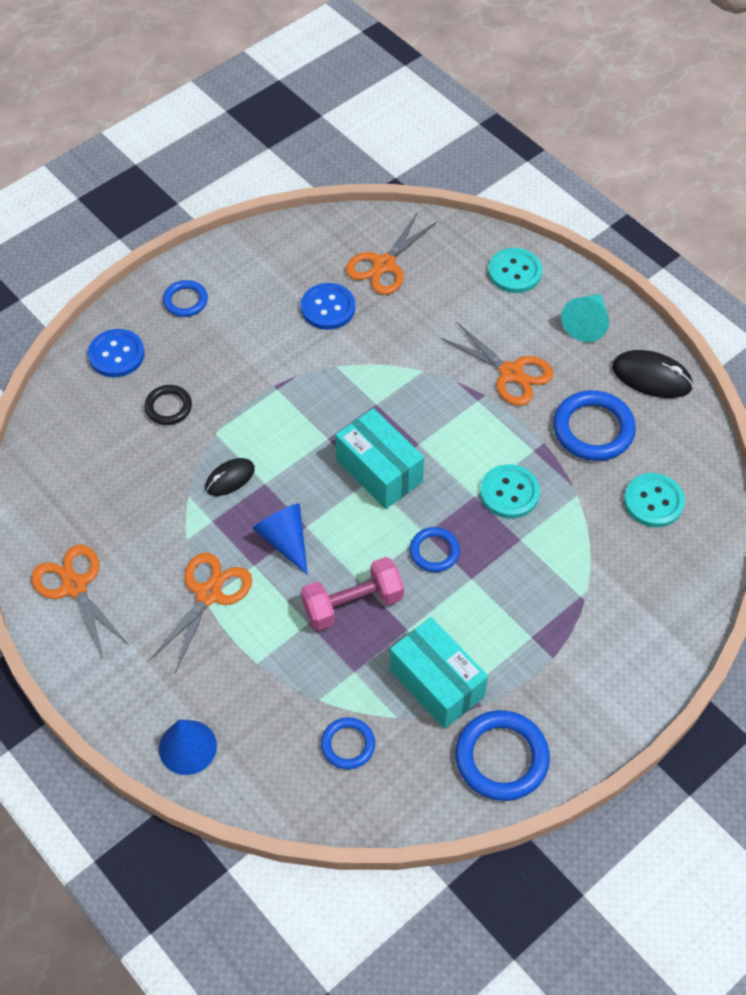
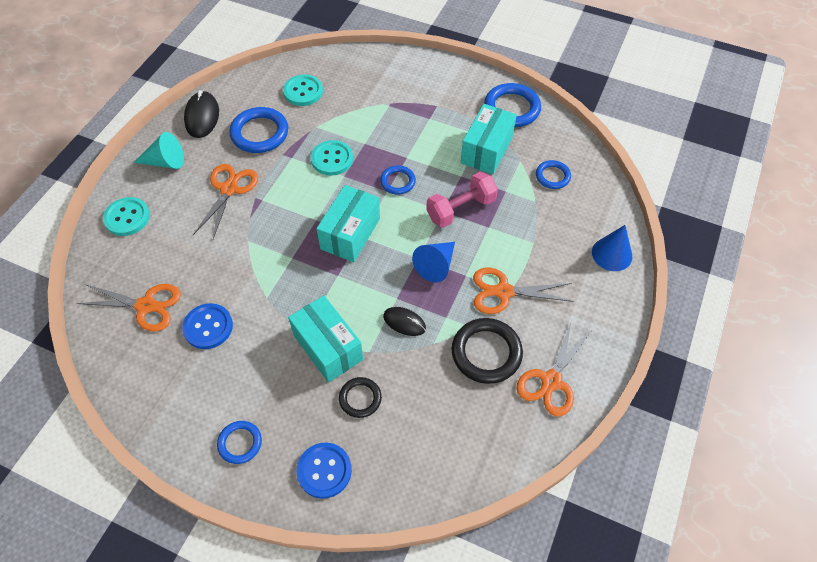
camera: 115 degrees left, 0 degrees up
pink dumbbell [301,557,404,631] -> pink dumbbell turned 75 degrees counterclockwise [426,172,498,228]
none -> turquoise box [288,295,363,383]
none -> black ring [452,318,523,384]

